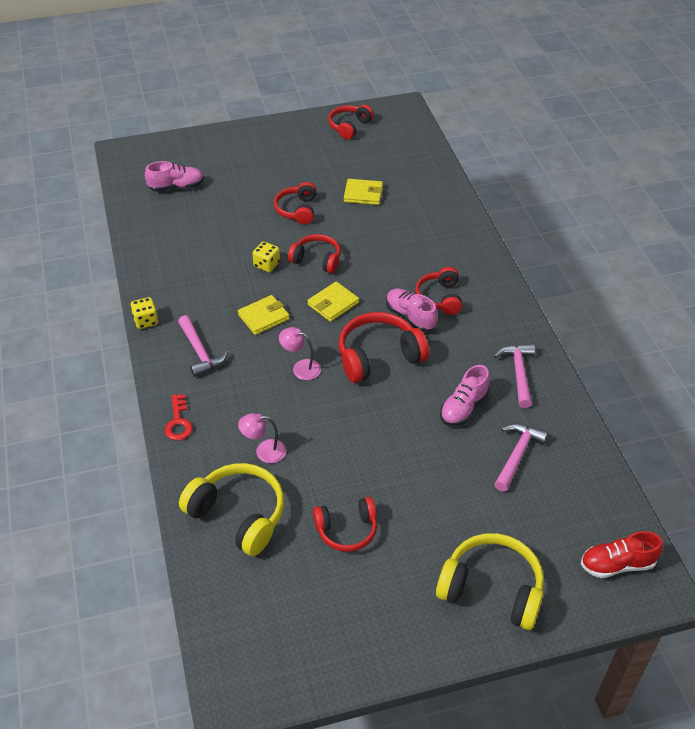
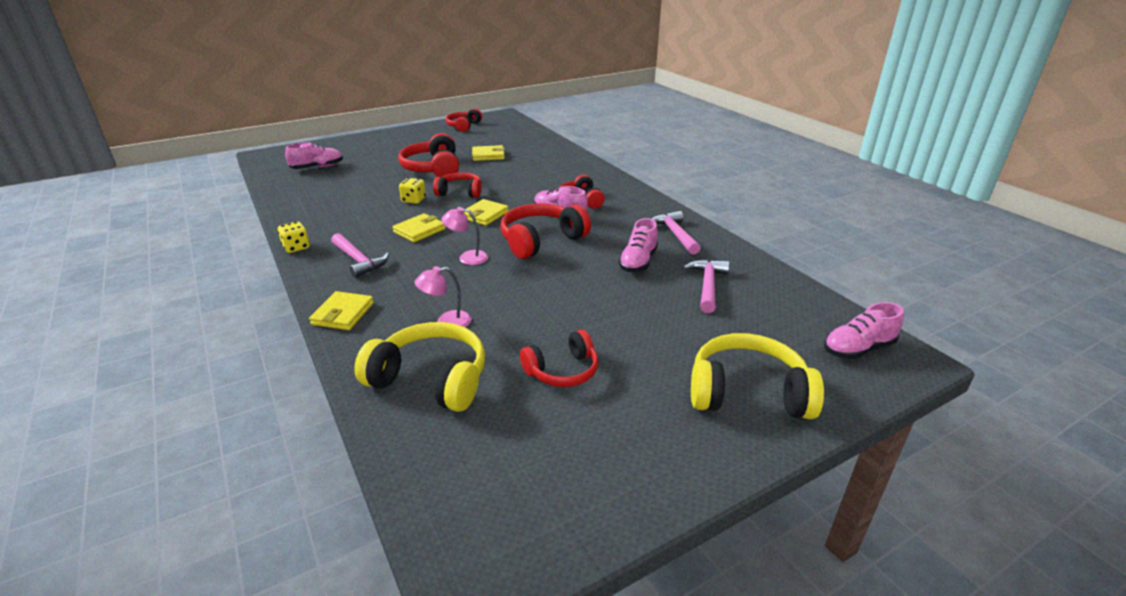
camera: 15 degrees left, 15 degrees down
red key [165,394,193,441] -> yellow wallet [309,291,374,330]
red headphones [274,182,316,225] -> red headphones [398,133,459,177], size x1.56
red shoe [581,531,663,578] -> pink shoe [824,302,904,359]

